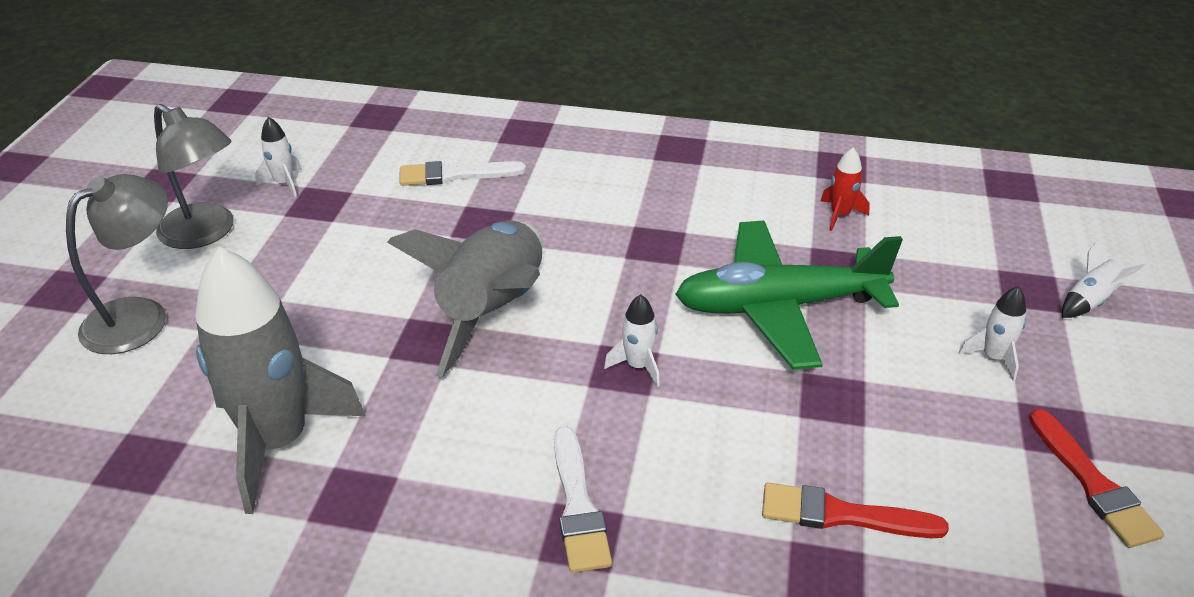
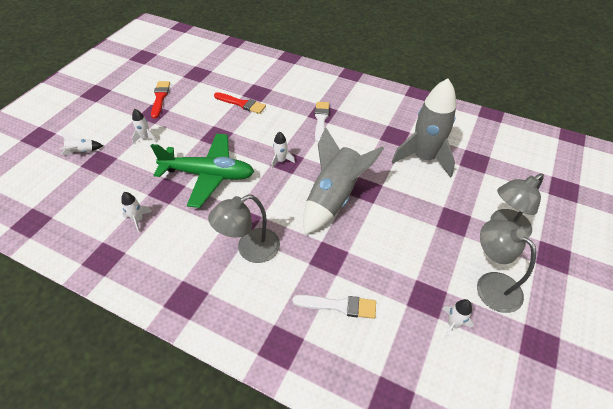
camera: 165 degrees left, 10 degrees up
red rocket [820,148,870,231] -> white rocket [121,192,152,233]
none -> grey lamp [208,195,280,263]

